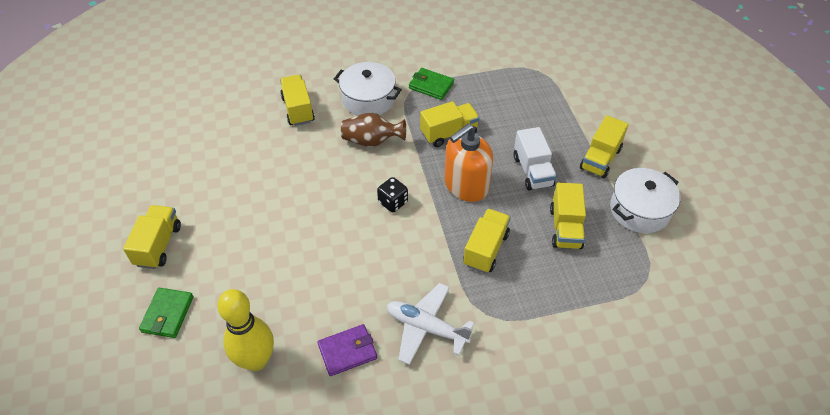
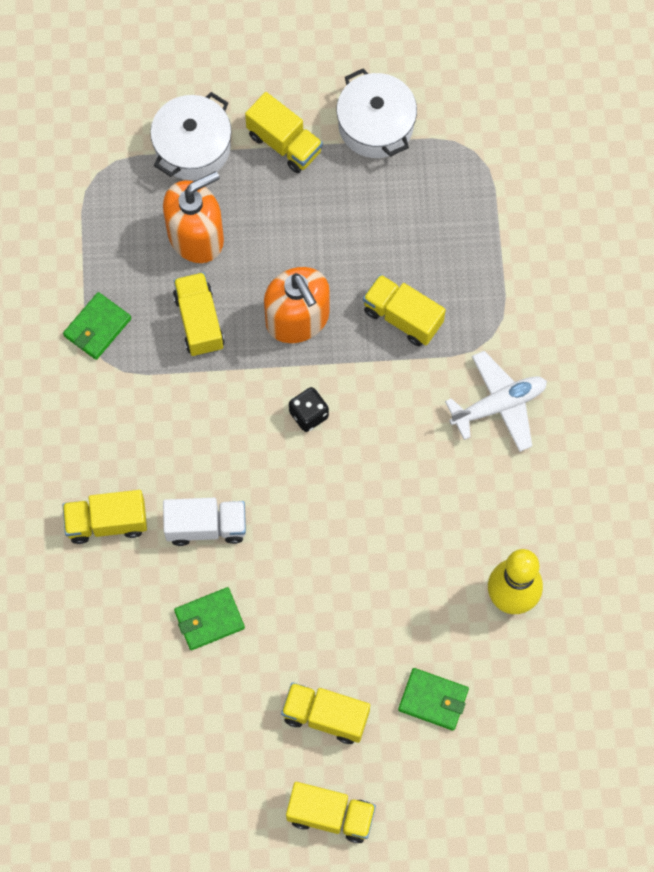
camera: 80 degrees left, 20 degrees up
purple wallet [317,324,377,376] -> none
white pot [334,62,402,116] -> white pot moved to [150,92,232,180]
brown vase [341,113,406,147] -> none
white plane [387,283,475,365] -> white plane turned 150 degrees counterclockwise [445,351,547,452]
white truck [514,127,557,190] -> white truck moved to [163,498,246,546]
yellow truck [550,182,586,249] -> yellow truck moved to [286,782,376,843]
none -> orange soap dispenser [163,171,224,263]
none -> green wallet [174,587,245,650]

